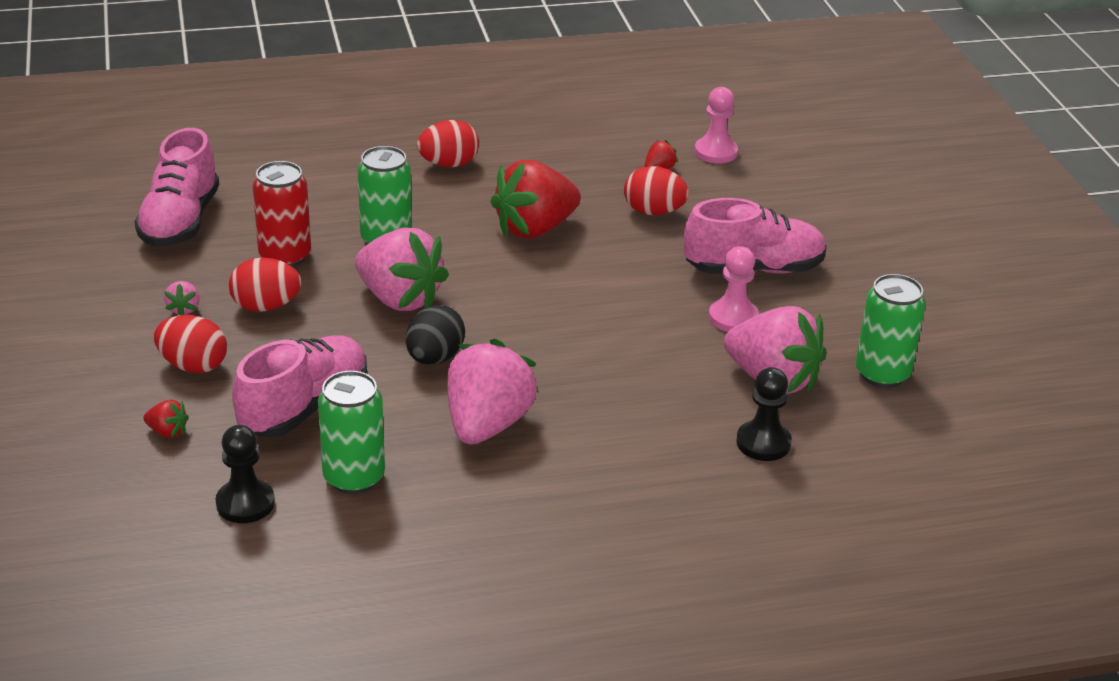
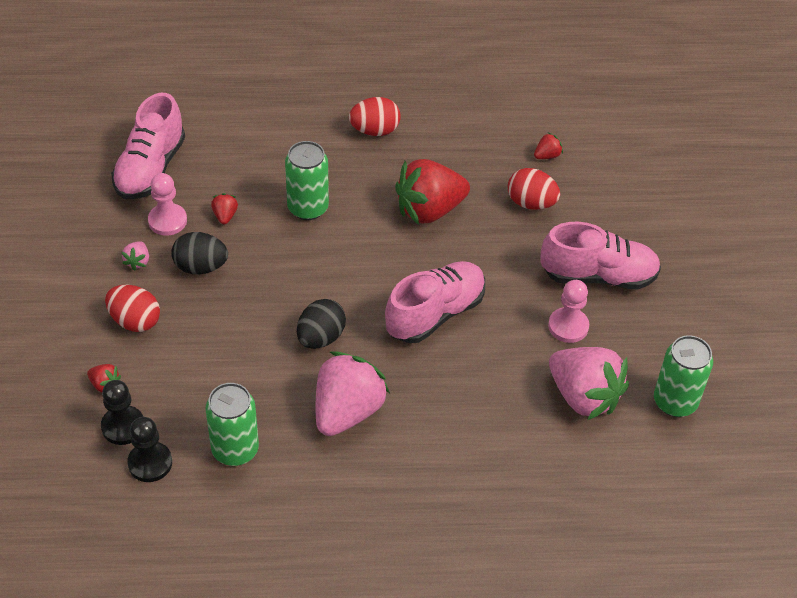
camera: 10 degrees right, 15 degrees up
red egg [229,258,301,312] -> black egg [171,232,228,275]
pink shoe [232,335,367,438] -> pink shoe moved to [385,261,485,343]
red can [253,161,311,267] -> red strawberry [211,193,238,224]
pink strawberry [355,227,449,311] -> none
pink pawn [695,87,738,164] -> pink pawn moved to [148,173,187,236]
black pawn [736,367,792,461] -> black pawn moved to [101,380,143,445]

